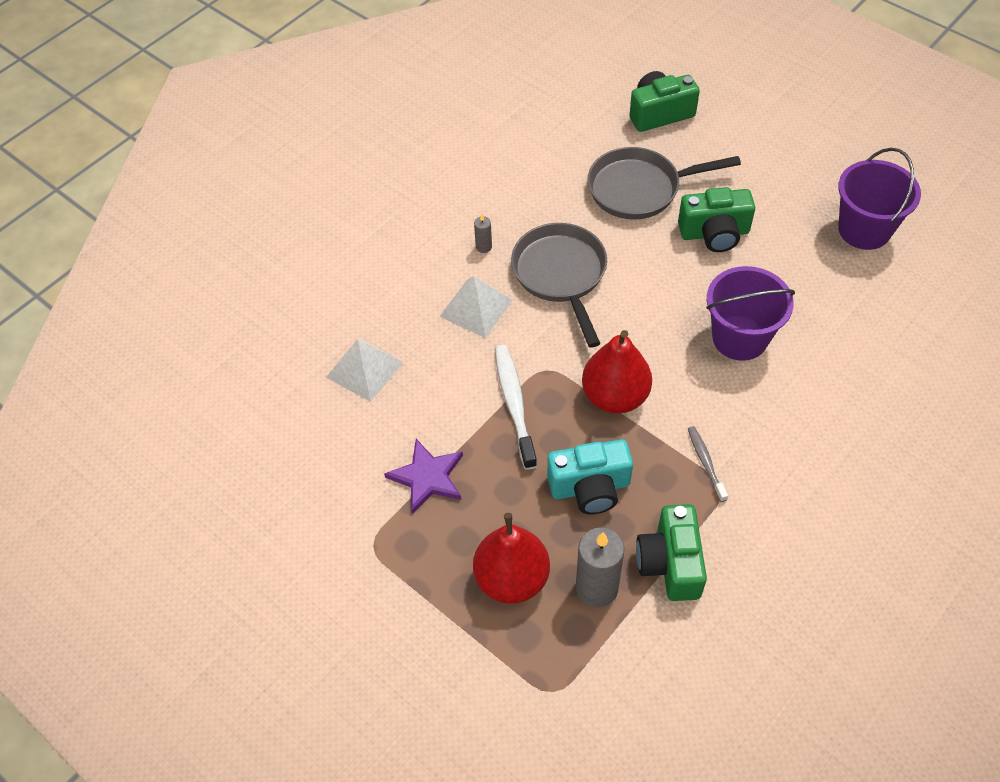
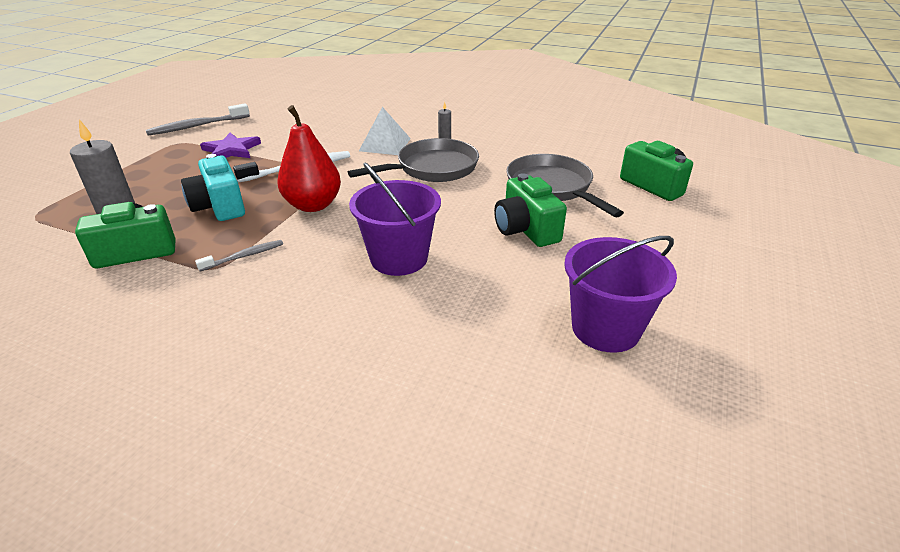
camera: 70 degrees right, 20 degrees down
white pyramid [326,339,403,402] -> none
red pear [473,513,550,604] -> none
none -> grey toothbrush [146,103,250,136]

